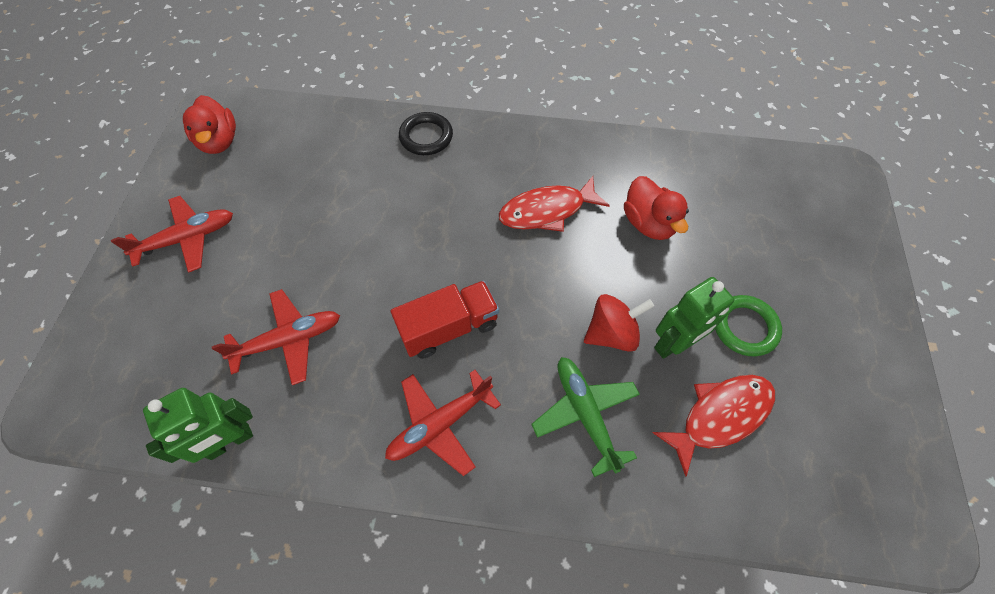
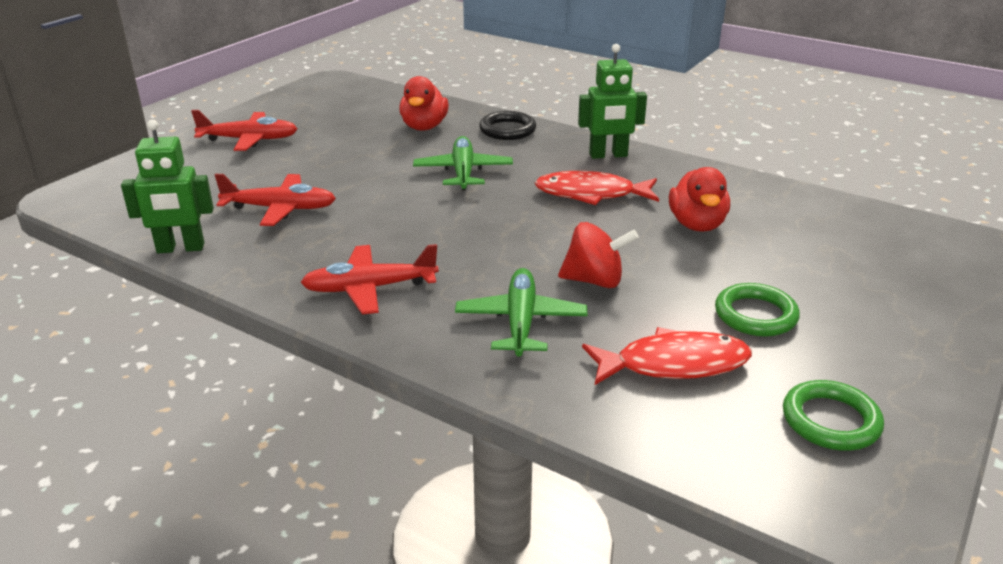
camera: 25 degrees right, 30 degrees down
red duck [183,95,236,154] -> red duck moved to [399,76,449,131]
red truck [391,281,499,359] -> none
green robot [654,277,734,359] -> green robot moved to [578,44,647,159]
none -> green plane [413,136,513,191]
none -> green ring [783,380,884,451]

